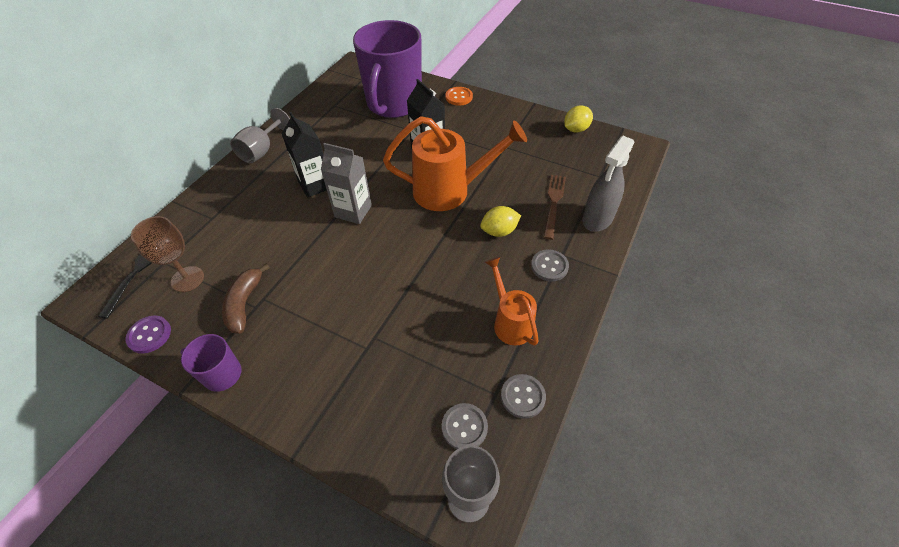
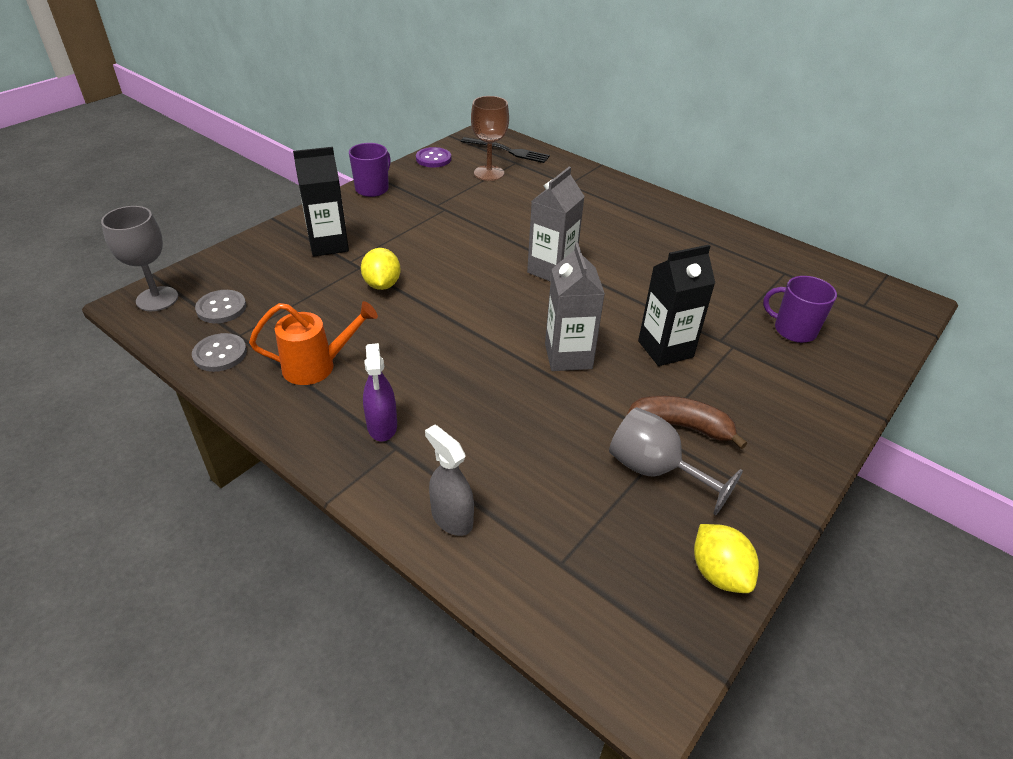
camera: 100 degrees right, 10 degrees down
brown banana [222,264,270,334] -> brown banana moved to [627,396,747,449]
grey goblet [230,108,290,163] -> grey goblet moved to [609,407,743,515]
black carton [282,112,327,198] -> black carton moved to [293,147,349,256]
purple mug [353,20,422,118] -> purple mug [763,276,837,343], size x0.44
orange watering can [383,116,527,211] -> grey carton [545,243,605,371]
orange button [445,87,473,106] -> none
yellow lemon [480,206,521,237] -> yellow lemon moved to [361,248,401,290]
grey button [531,249,569,282] -> purple spray bottle [363,343,397,441]
brown fork [543,175,566,240] -> none
grey spray bottle [582,136,634,232] -> grey spray bottle [425,425,474,536], size x0.66

